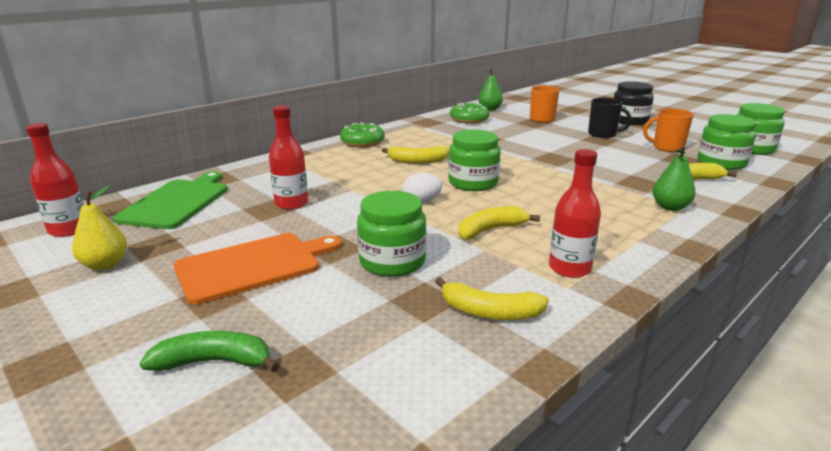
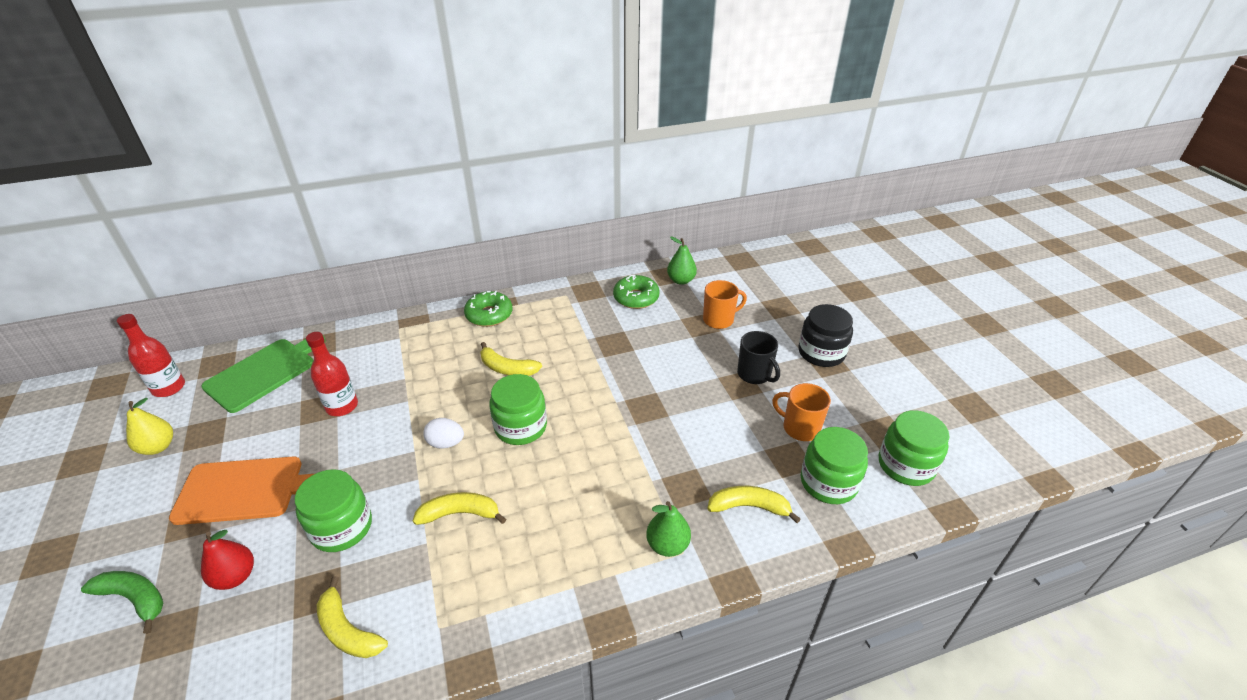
camera: 25 degrees right, 15 degrees up
red bottle [549,149,601,278] -> none
none -> red pear [201,530,254,590]

